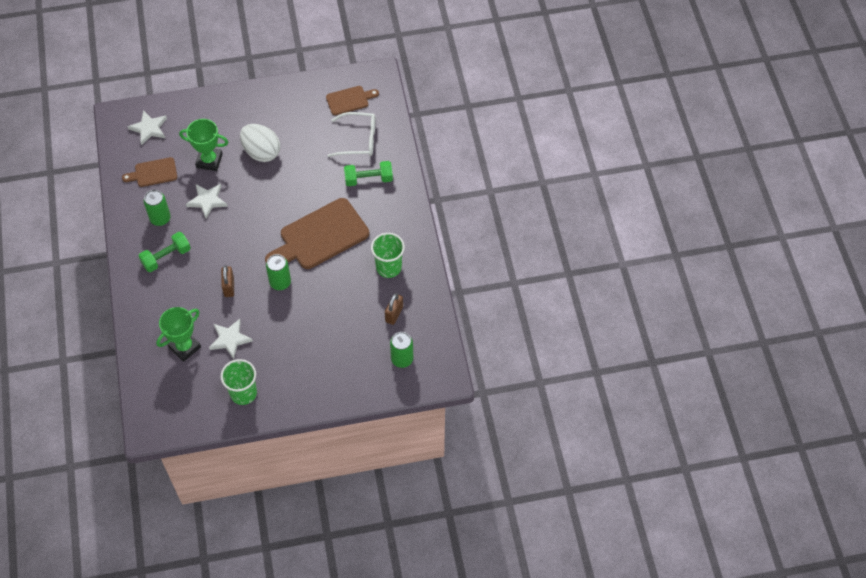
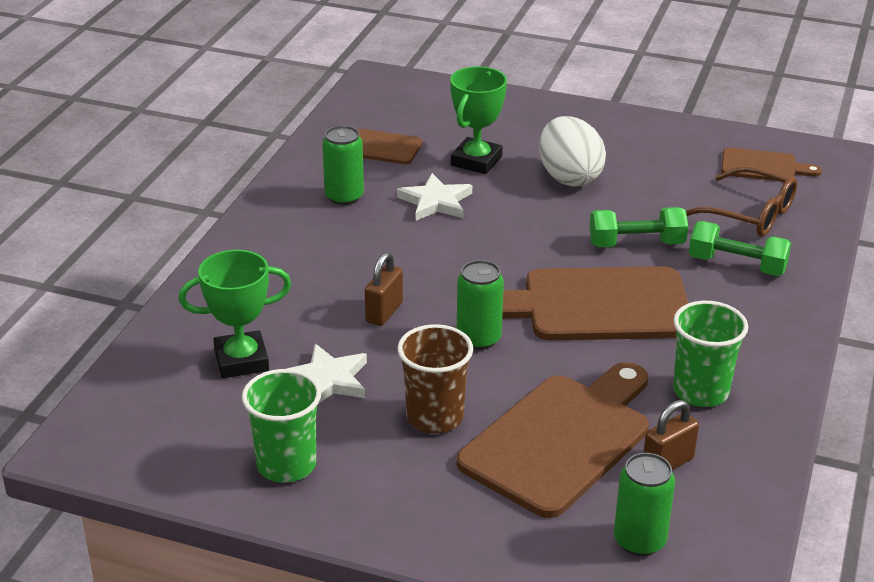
camera: 30 degrees right, 25 degrees down
white star [127,110,167,145] -> none
green dumbbell [139,232,191,272] -> green dumbbell moved to [589,207,688,247]
green trophy [179,119,228,171] -> green trophy turned 75 degrees clockwise [450,66,507,174]
white glasses [328,112,375,157] -> brown glasses [686,166,797,237]
none -> brown cup [398,324,473,433]
none -> brown cutting board [457,362,649,518]

